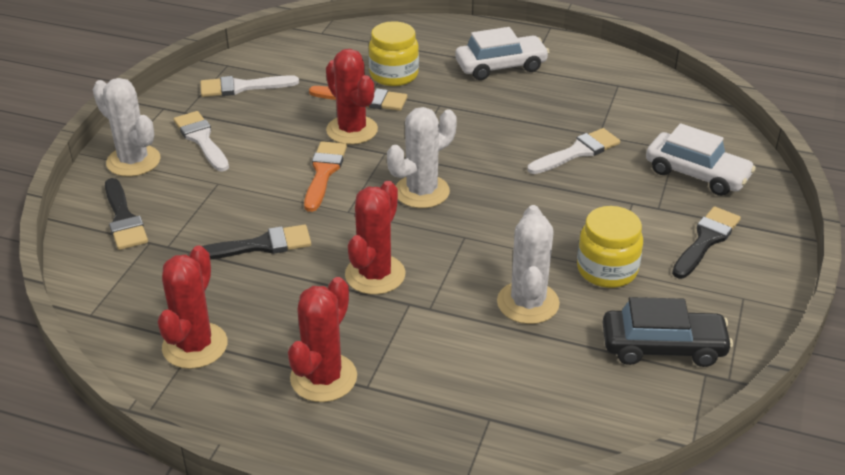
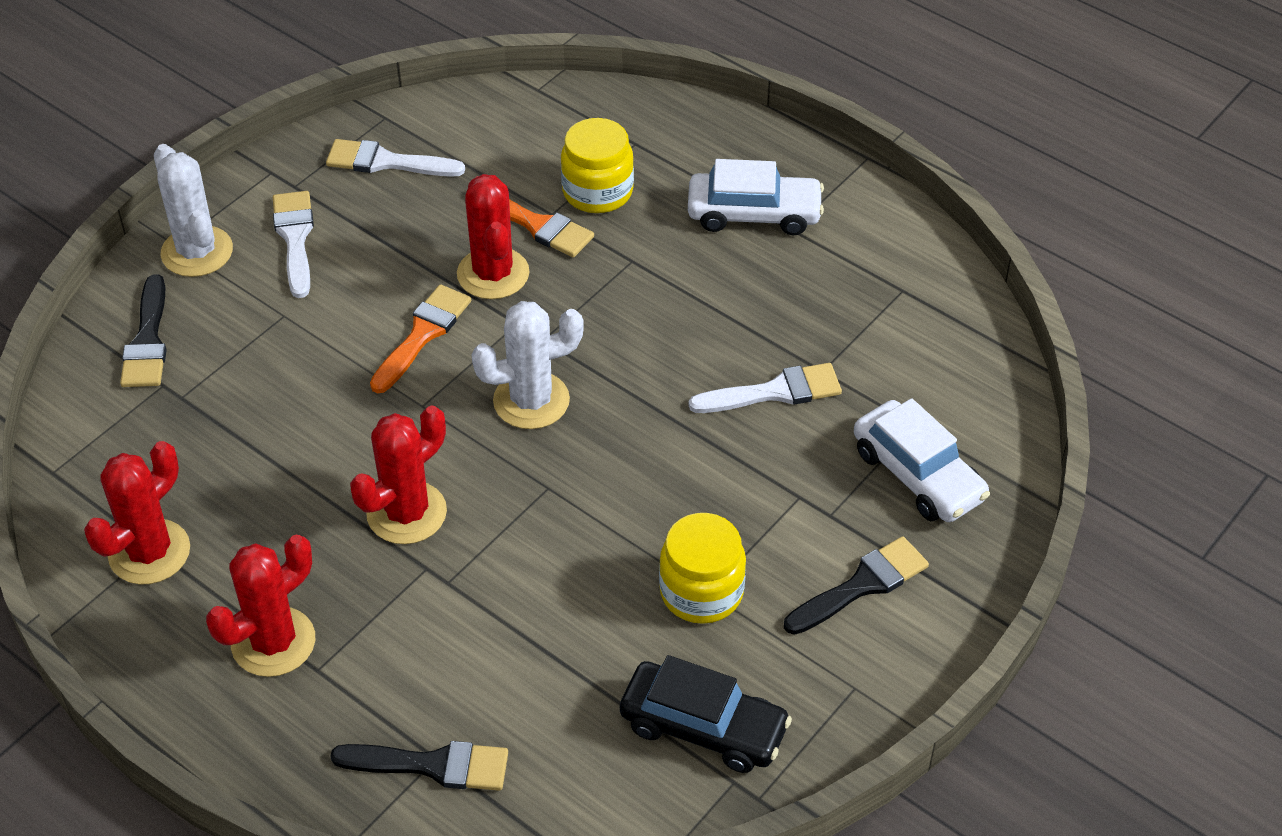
camera: 20 degrees right, 10 degrees up
black brush [202,225,311,259] -> black brush moved to [330,741,508,791]
white cactus [497,205,560,324] -> none

